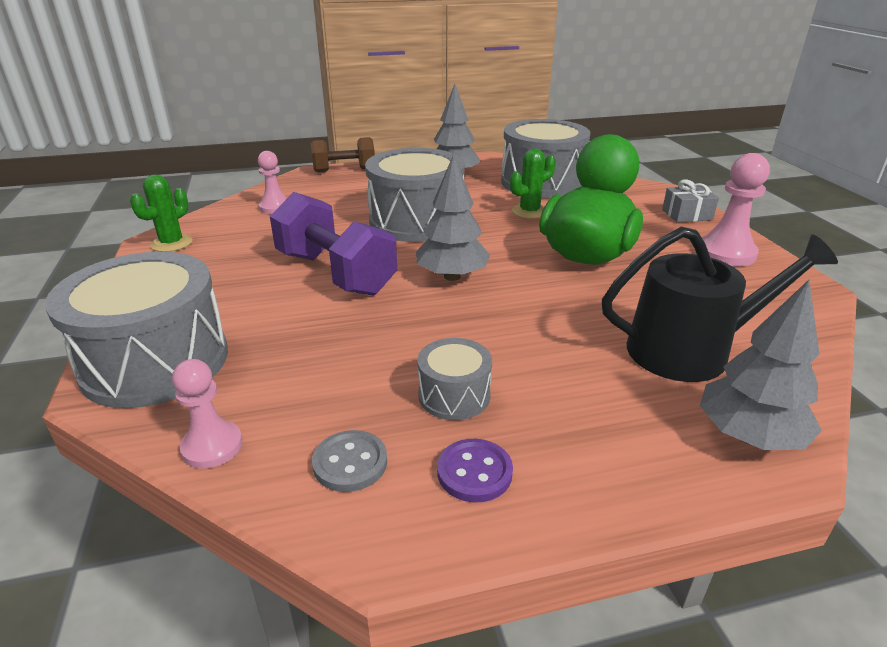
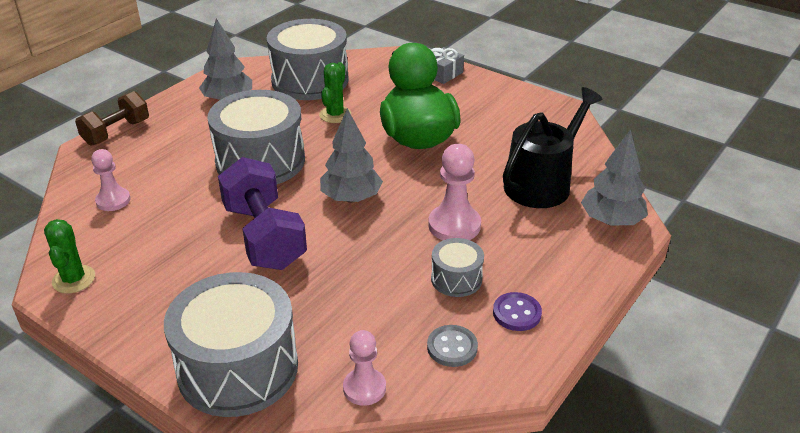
camera: 40 degrees left, 5 degrees up
purple dumbbell [270,192,397,296] -> purple dumbbell turned 60 degrees clockwise [218,157,307,270]
pink pawn [702,153,770,267] -> pink pawn moved to [428,144,481,240]

